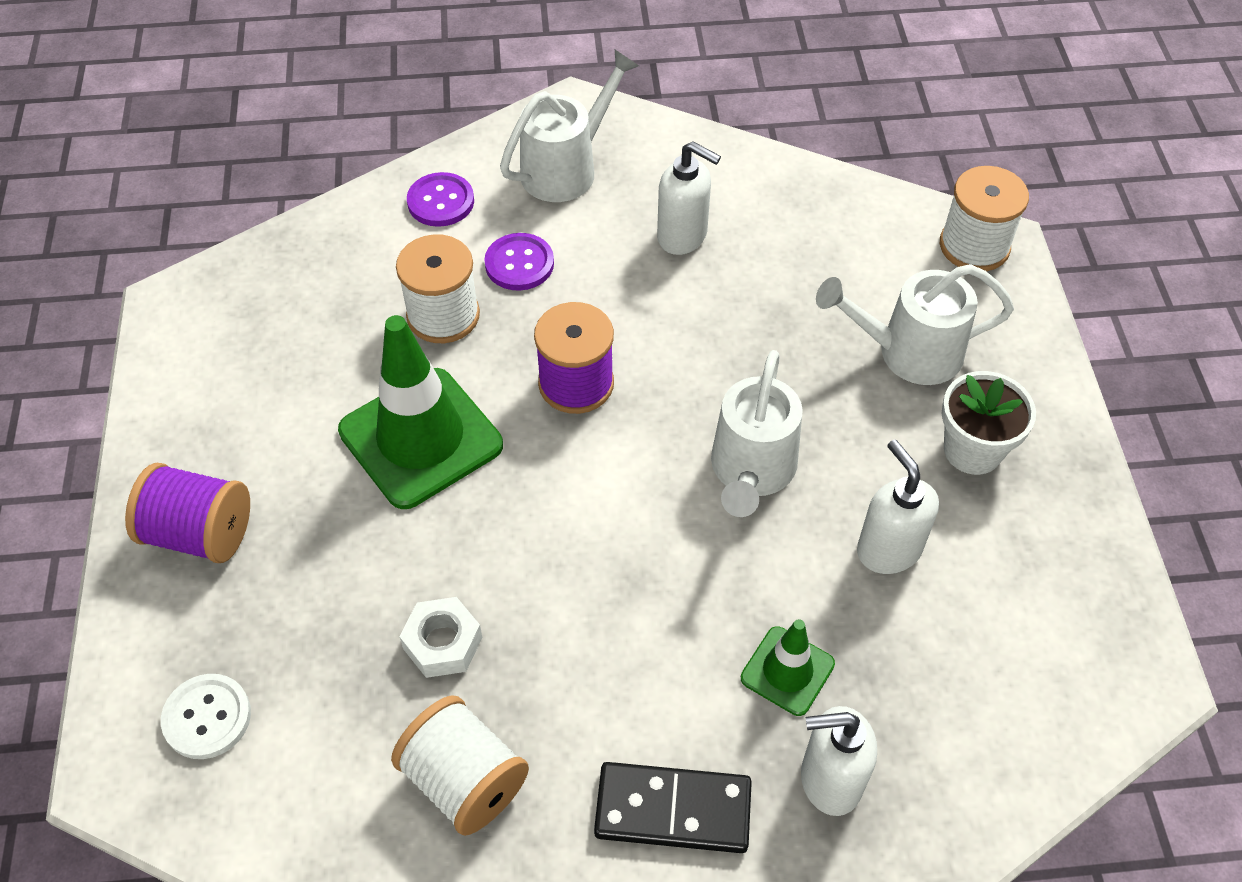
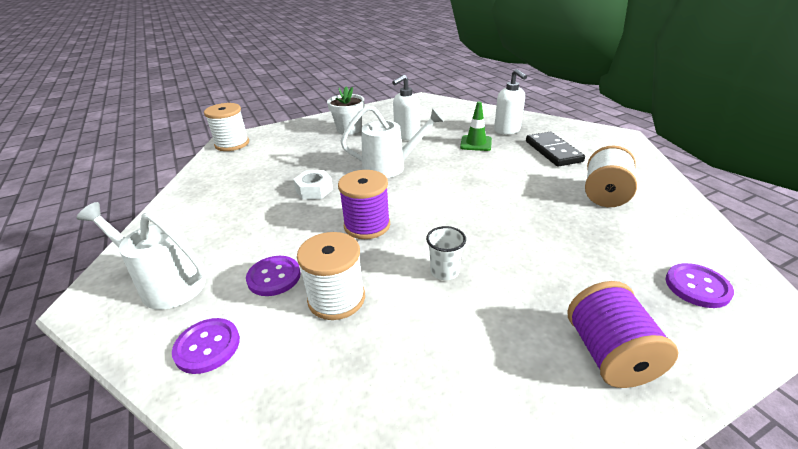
camera: 110 degrees left, 20 degrees down
white button [161,674,251,759] -> purple button [666,263,734,308]
green traffic cone [338,315,503,509] -> white cup [426,226,466,280]
white nut [399,597,482,678] -> white nut moved to [293,170,333,200]
white soap dispenser [657,141,721,255] -> none
white watering can [816,264,1014,385] -> none

